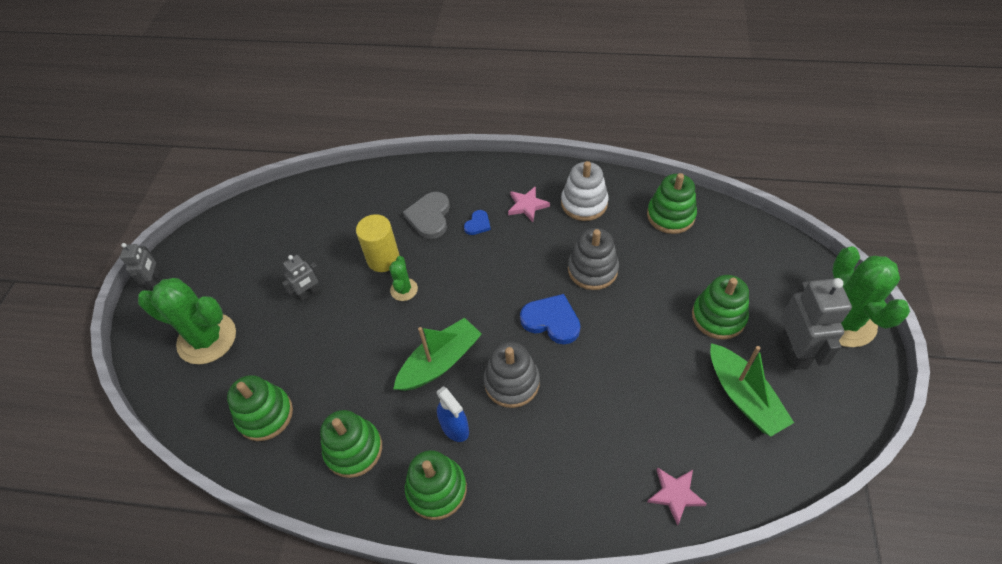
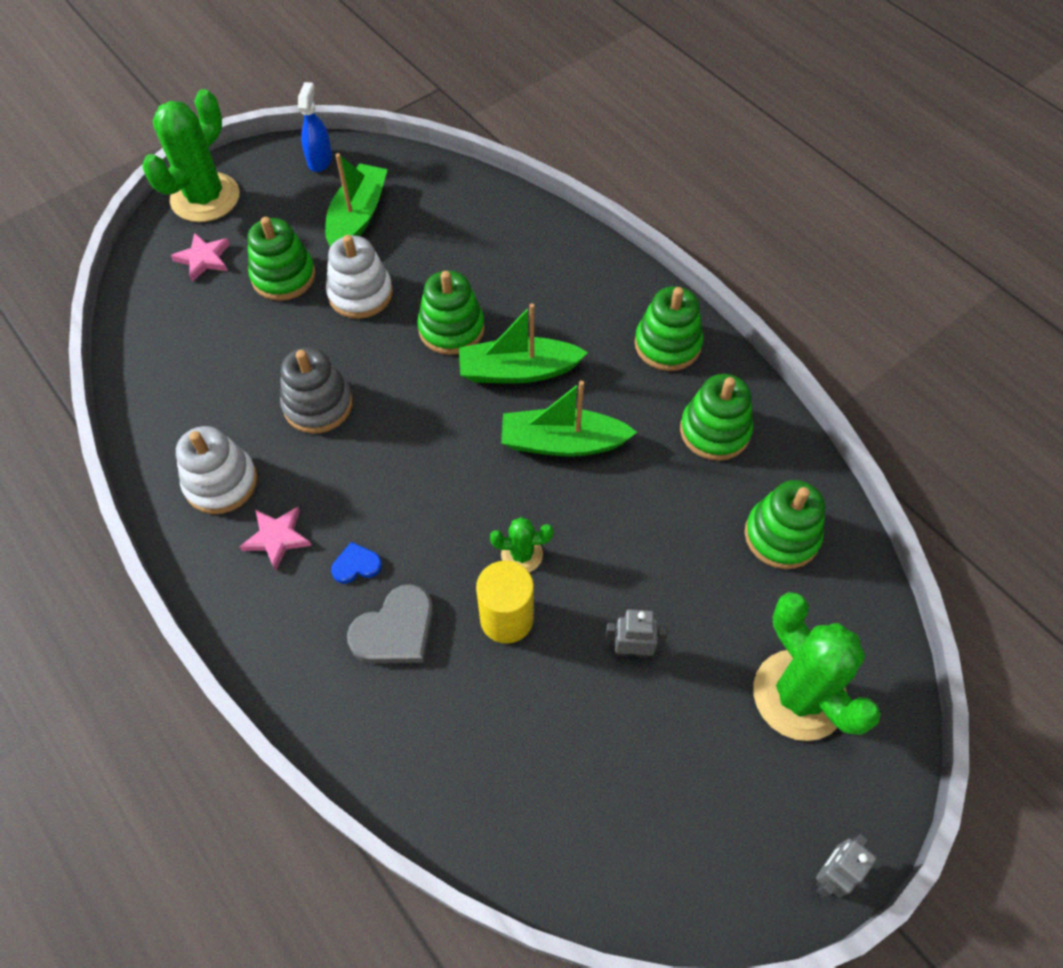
camera: 140 degrees left, 5 degrees up
green cactus [389,256,418,301] -> green cactus turned 45 degrees clockwise [490,517,554,572]
blue spray bottle [437,386,469,442] -> blue spray bottle moved to [298,82,332,172]
grey stacking toy [484,342,540,408] -> green boat [459,303,588,384]
blue heart [520,294,580,344] -> none
green stacking toy [647,173,697,234] -> green stacking toy moved to [417,271,485,355]
pink star [647,468,707,526] -> pink star moved to [171,232,230,282]
grey robot [780,278,852,370] -> none
none -> white stacking toy [326,235,393,319]

